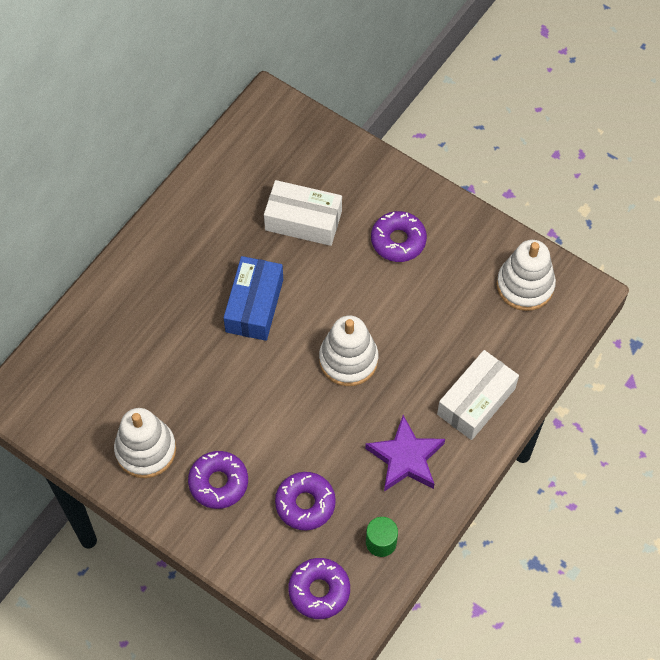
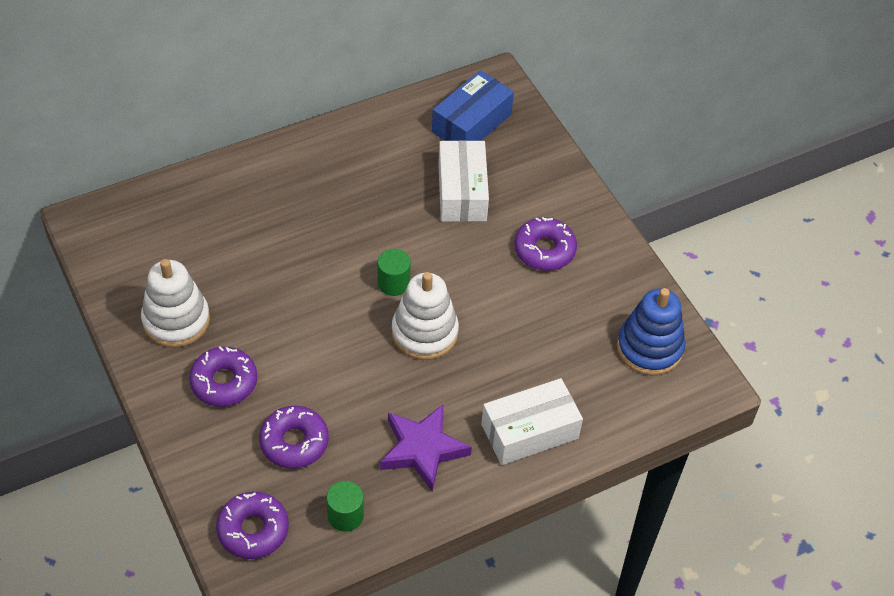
camera: 25 degrees right, 10 degrees down
blue box [224,256,283,341] -> blue box moved to [432,70,514,141]
white box [264,180,342,246] -> white box turned 45 degrees clockwise [438,140,489,222]
white stacking toy [497,240,556,311] -> blue stacking toy [617,288,685,375]
none -> green cylinder [378,249,411,296]

